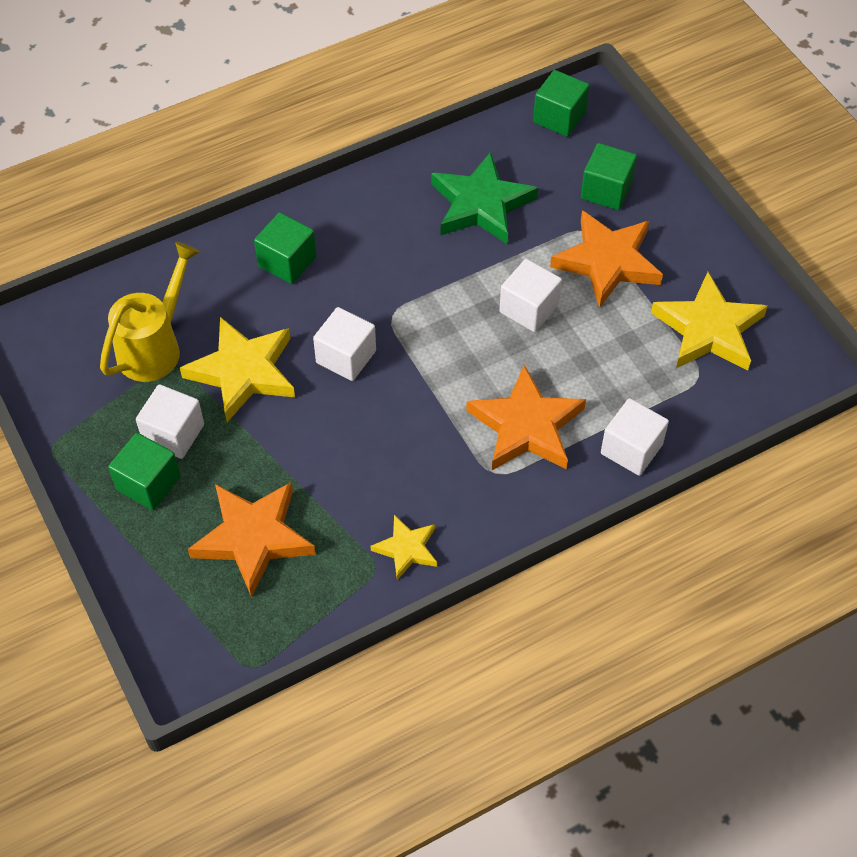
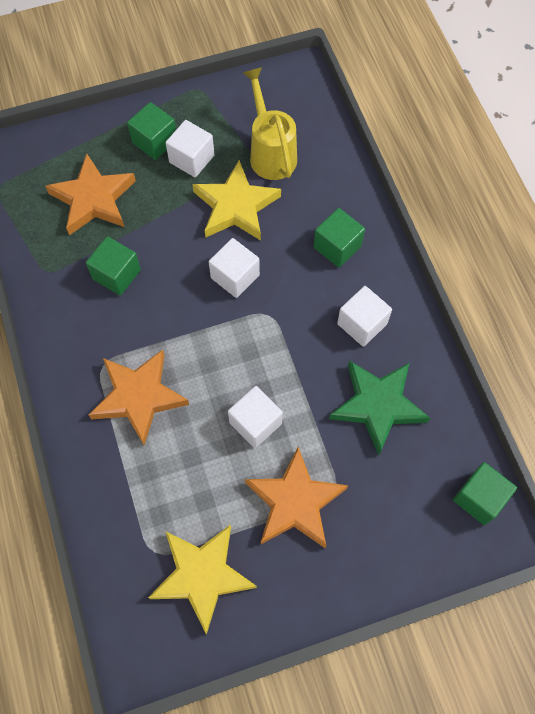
camera: 100 degrees right, 10 degrees up
yellow watering can [100,242,200,382] -> yellow watering can turned 150 degrees counterclockwise [242,67,297,180]
yellow star [370,515,437,580] -> none
green cube [581,143,637,210] -> green cube moved to [86,236,141,295]
white cube [601,398,669,476] -> white cube moved to [337,286,392,347]

